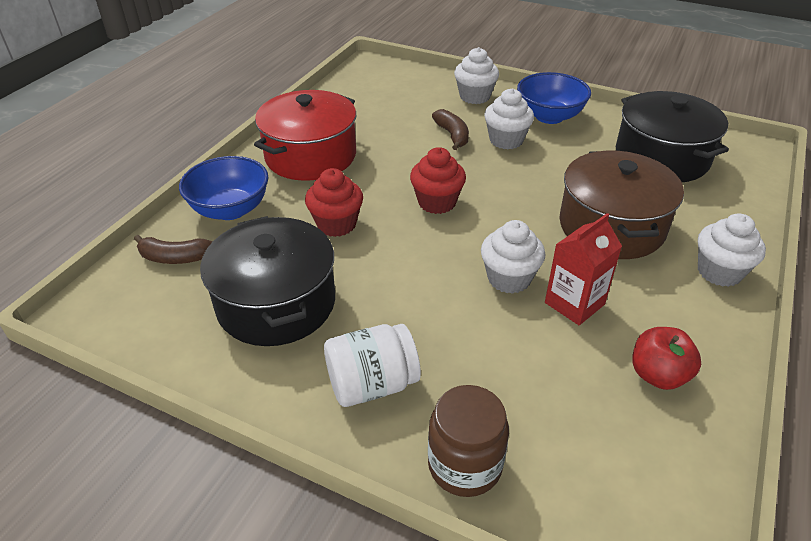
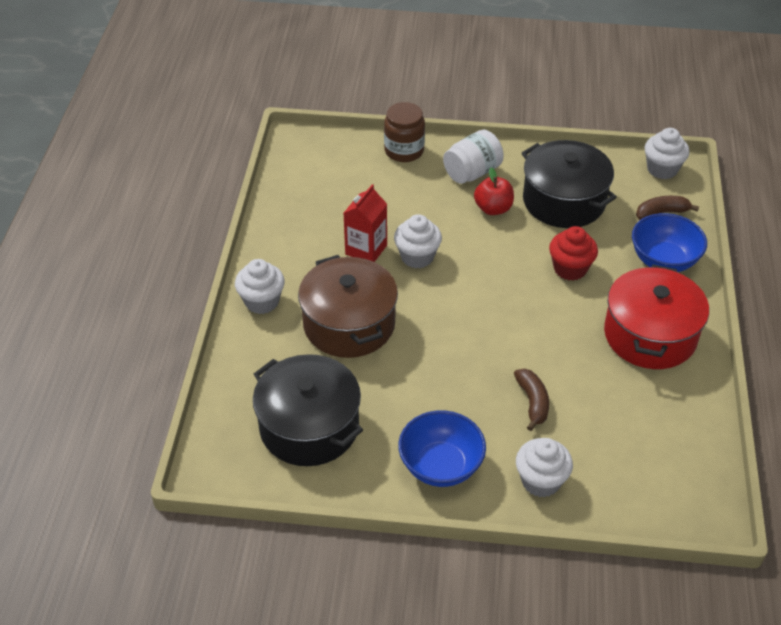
camera: 160 degrees right, 5 degrees up
red cupcake [410,147,466,214] -> none
brown banana [432,109,469,150] -> brown banana turned 150 degrees counterclockwise [514,368,549,431]
white cupcake [484,88,534,149] -> white cupcake moved to [645,128,690,179]
red apple [632,327,701,390] -> red apple moved to [474,168,514,215]

